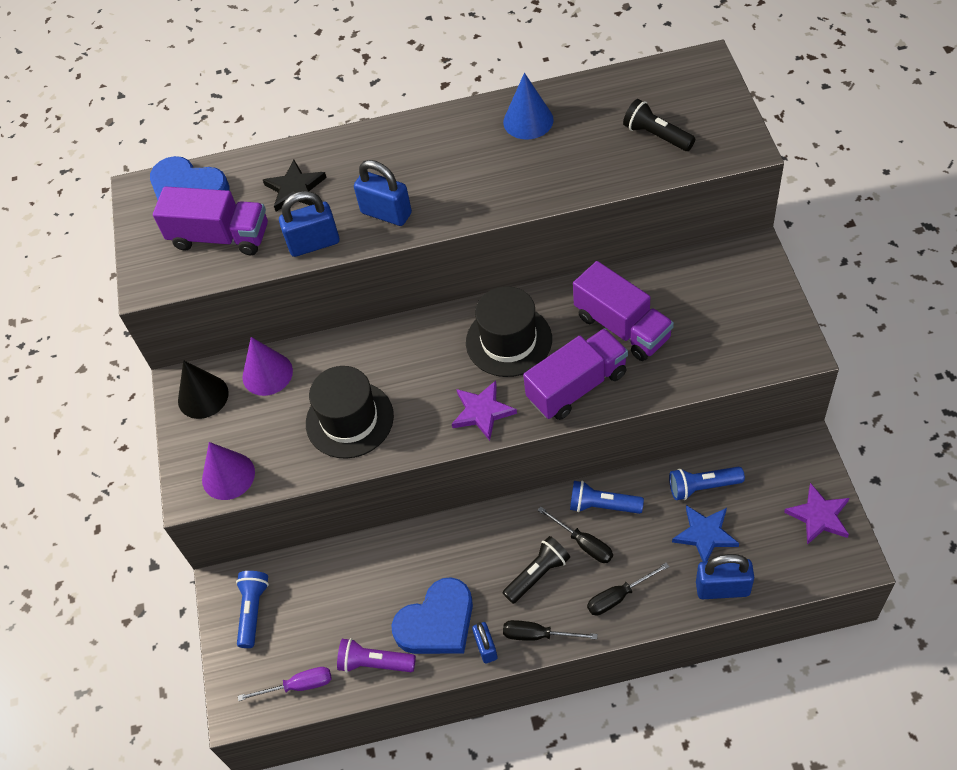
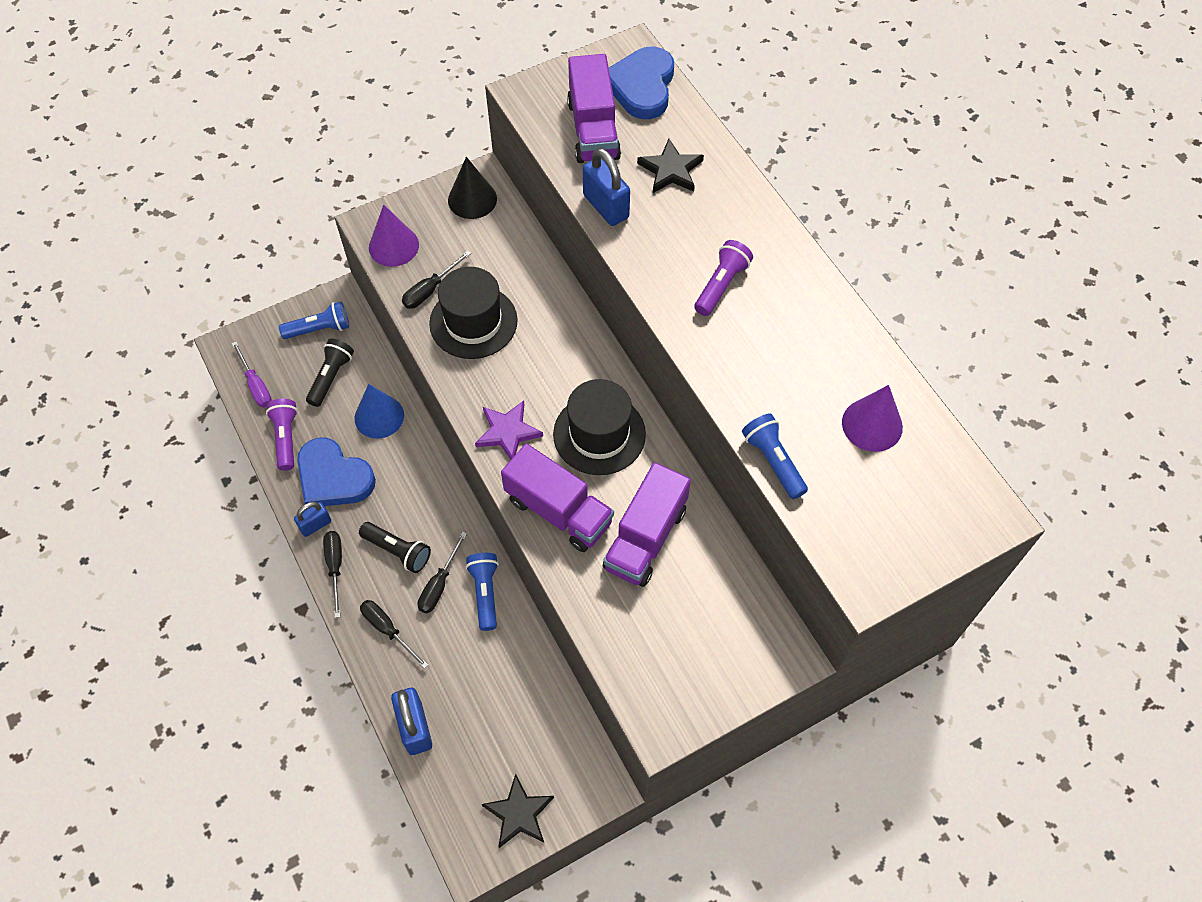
camera: 65 degrees right, 5 degrees up
purple cone [242,337,293,396] -> purple cone moved to [842,385,903,452]
blue padlock [354,160,412,226] -> none
blue cone [503,73,554,140] -> blue cone moved to [355,384,404,439]
black flashlight [623,99,695,151] -> black flashlight moved to [306,338,354,407]
blue flashlight [669,467,745,500] -> blue flashlight moved to [742,413,808,499]
blue star [672,505,739,562] -> none
purple star [784,483,849,545] -> black star [482,774,554,848]
none -> black screwdriver [402,251,471,309]
none -> purple flashlight [694,240,753,316]

